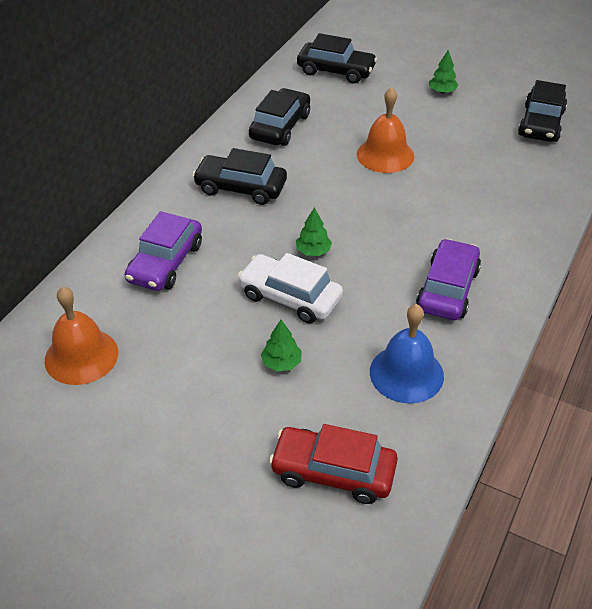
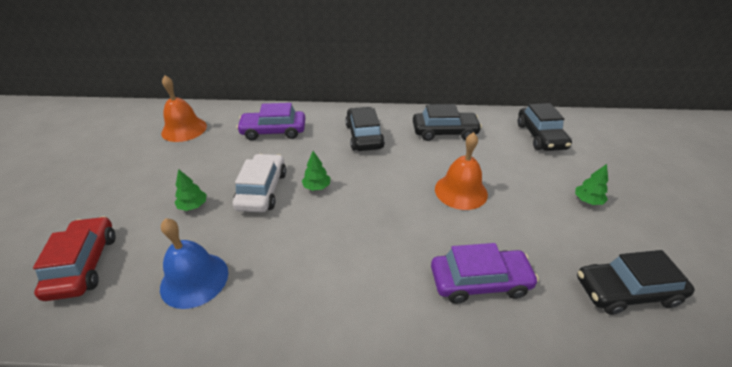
camera: 65 degrees right, 5 degrees down
purple car [416,239,481,320] -> purple car moved to [431,243,539,304]

